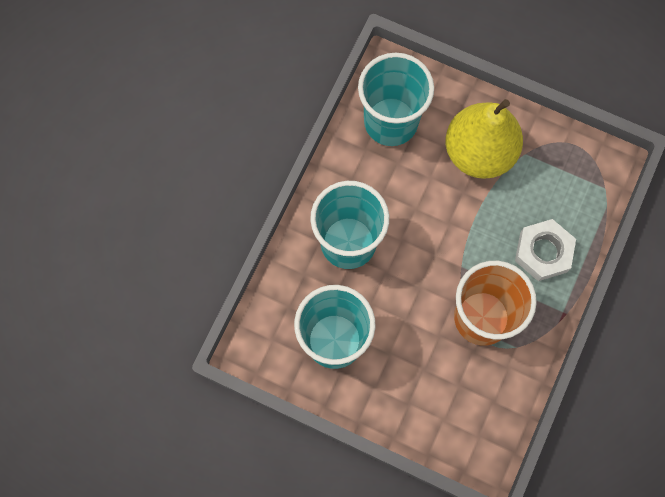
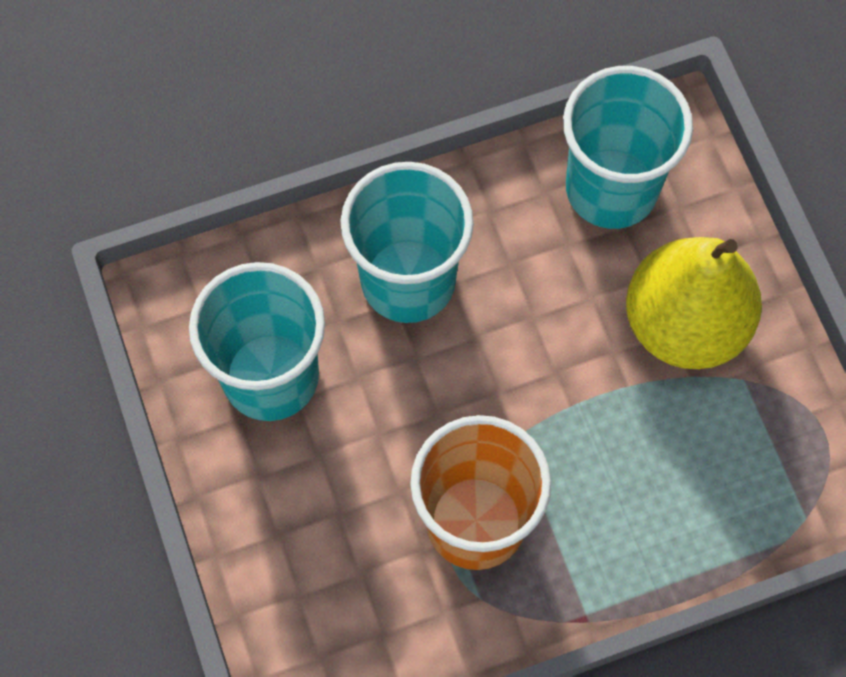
camera: 45 degrees right, 5 degrees down
white nut [515,219,576,281] -> none

